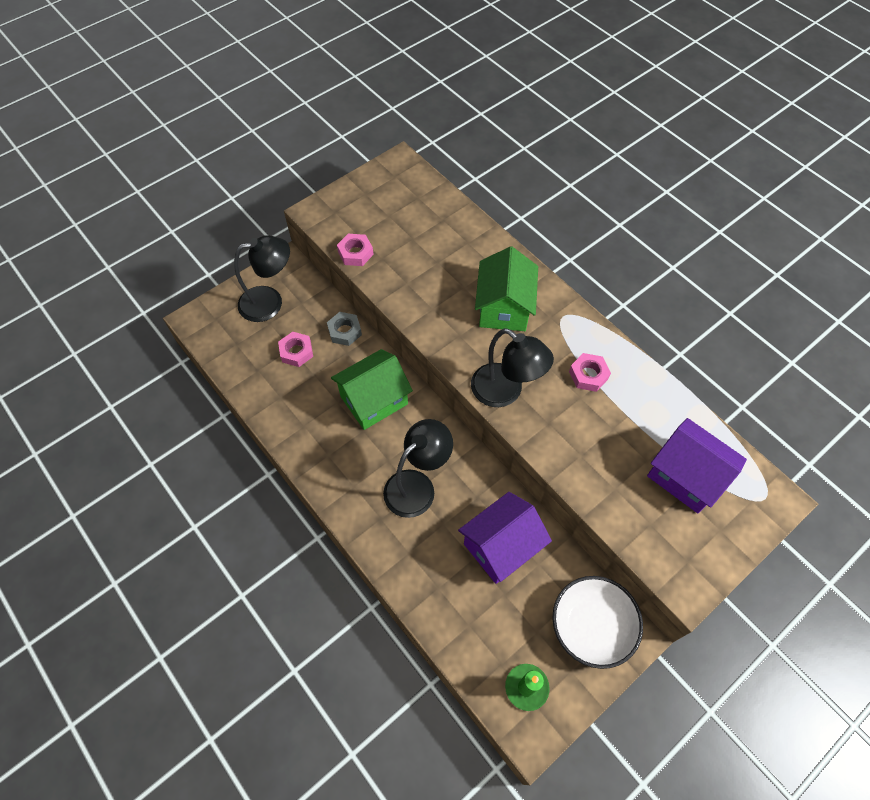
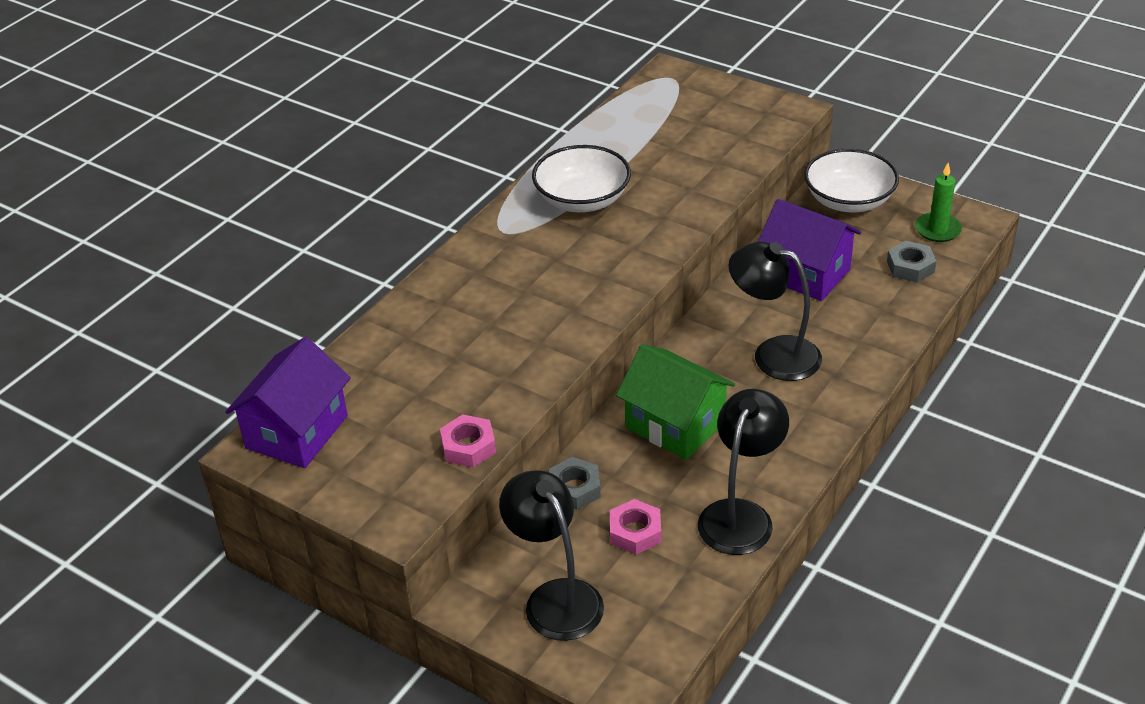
camera: 105 degrees left, 20 degrees down
black lamp [471,328,554,407] -> black lamp moved to [698,389,789,555]
green house [475,246,538,331] -> none
pink nut [569,353,611,392] -> white bowl [532,145,631,212]
purple house [647,418,747,513] -> purple house moved to [225,337,351,468]
none -> grey nut [887,241,937,282]

